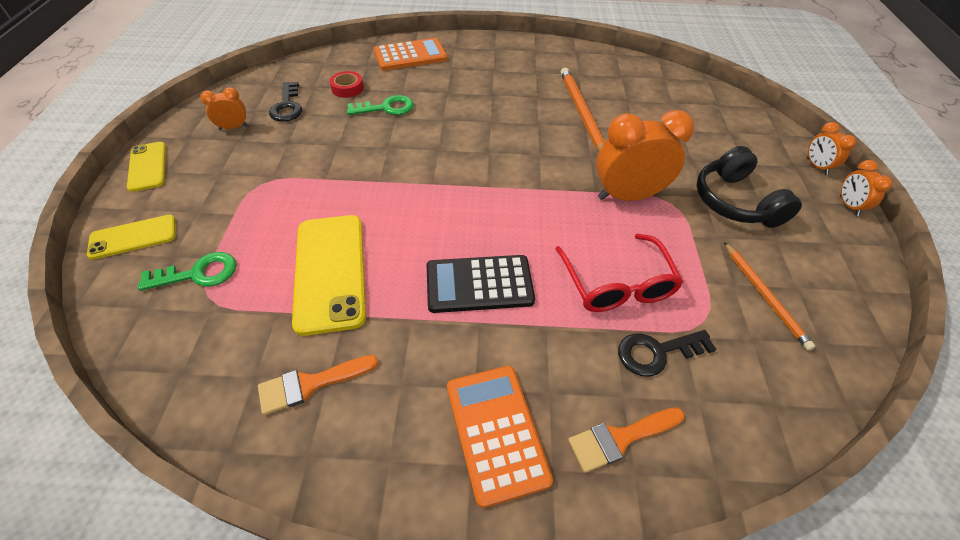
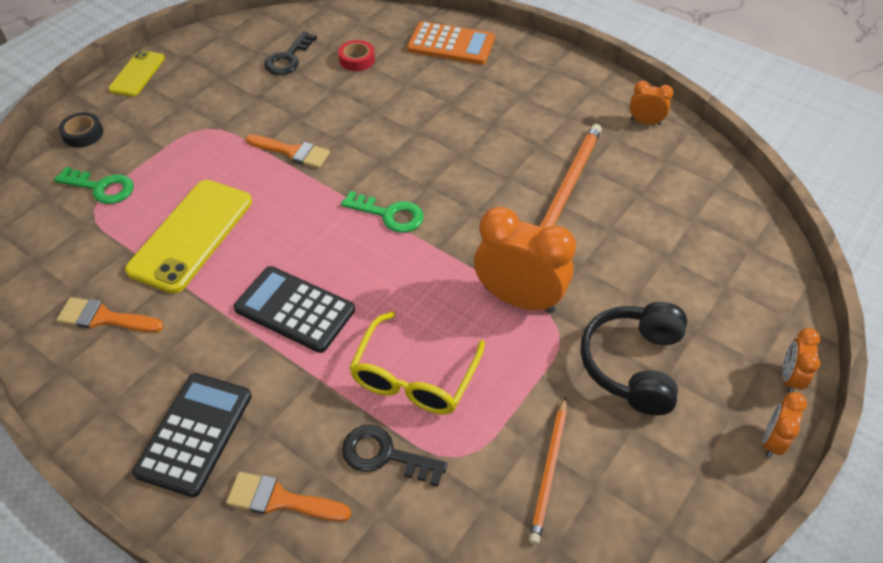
camera: 35 degrees right, 0 degrees up
yellow phone [87,215,176,260] -> black tape [58,112,103,148]
orange clock [200,87,248,130] -> orange clock moved to [630,81,674,125]
green key [347,95,414,115] -> green key moved to [341,191,424,233]
orange calculator [447,366,553,508] -> black calculator [132,373,252,497]
red glasses [555,234,683,312] -> yellow glasses [349,312,485,414]
none -> orange brush [246,134,330,168]

